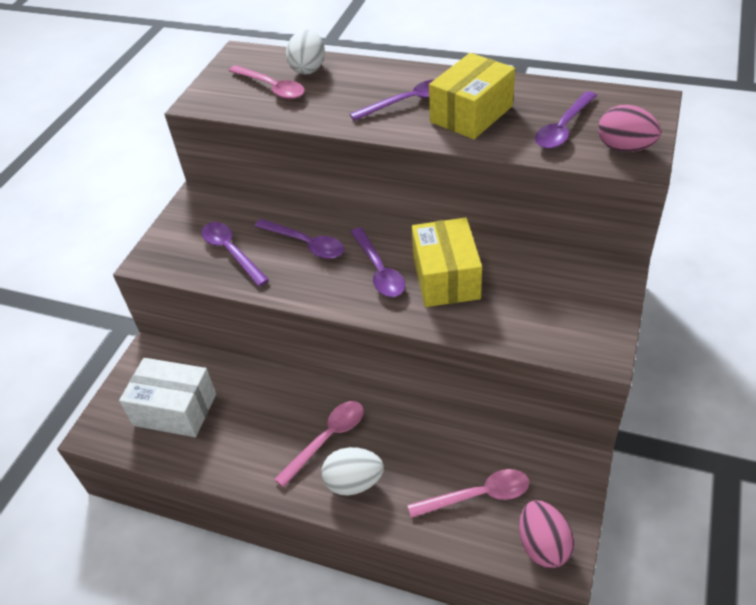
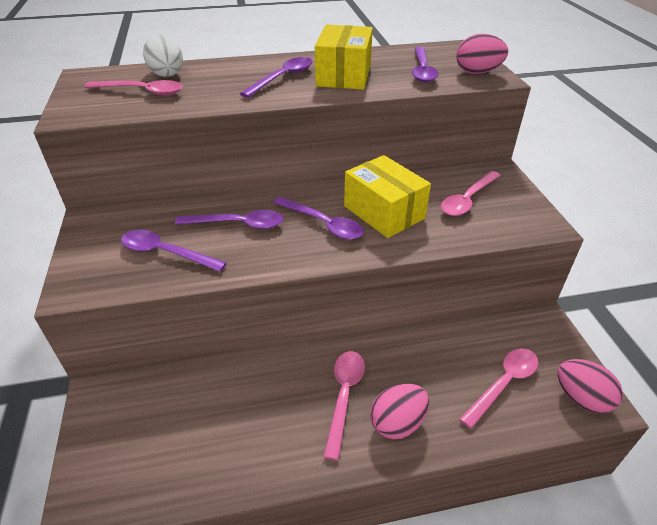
camera: 35 degrees left, 5 degrees down
white box [119,358,216,437] -> none
white egg [321,447,384,496] -> pink egg [370,384,429,439]
none -> pink spoon [441,171,501,216]

